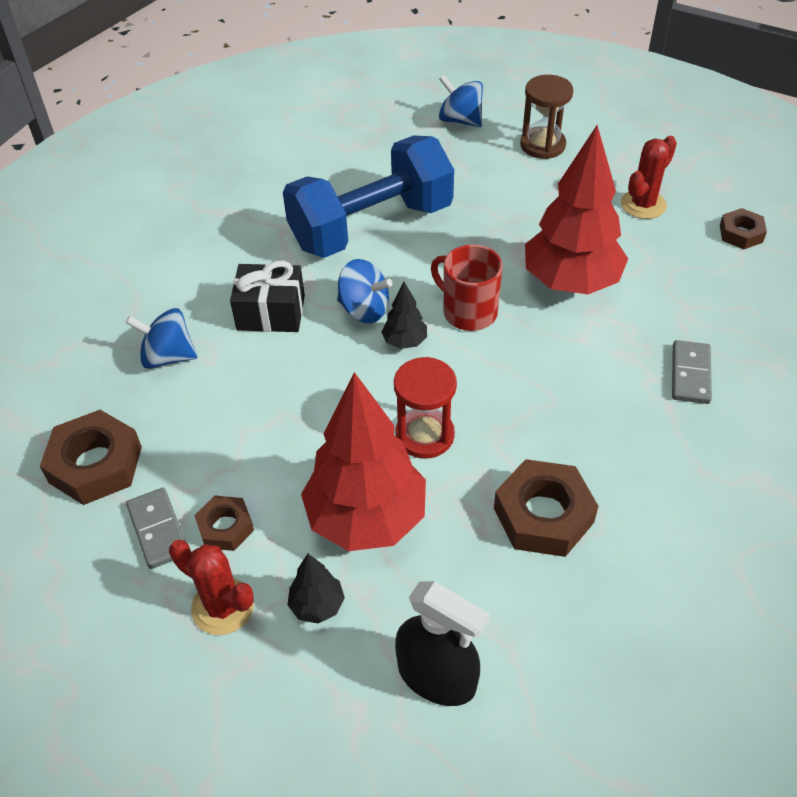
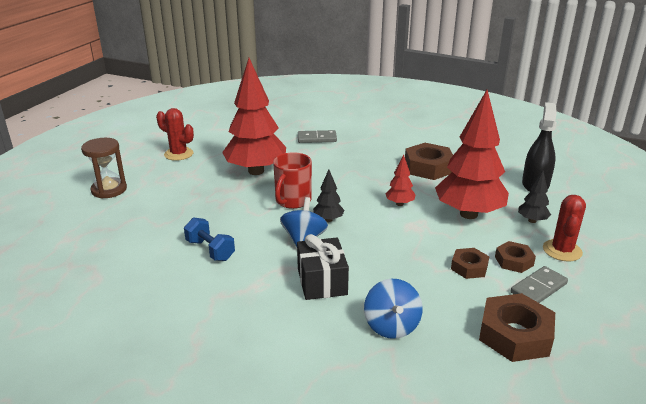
camera: 105 degrees left, 20 degrees down
blue dumbbell [283,135,454,258] -> blue dumbbell [184,217,235,261], size x0.43
red hourglass [394,357,457,459] -> red tree [385,155,416,206]
blue spinning top [439,75,483,127] -> none
brown nut [720,208,767,249] -> brown nut moved to [451,248,489,279]

